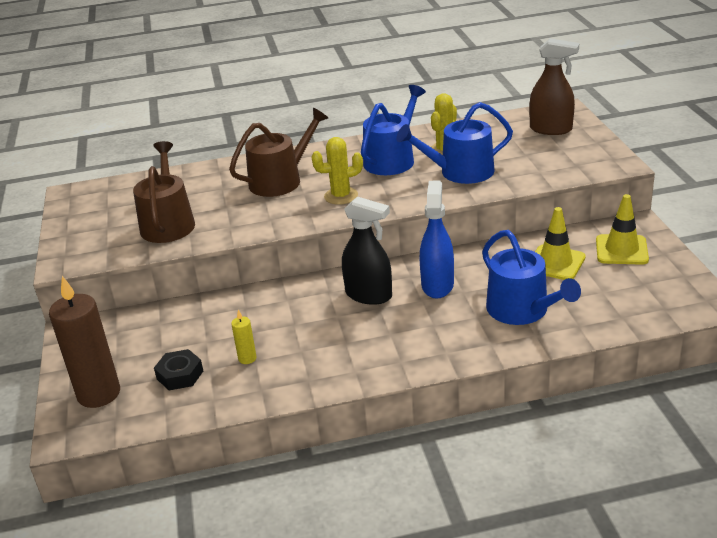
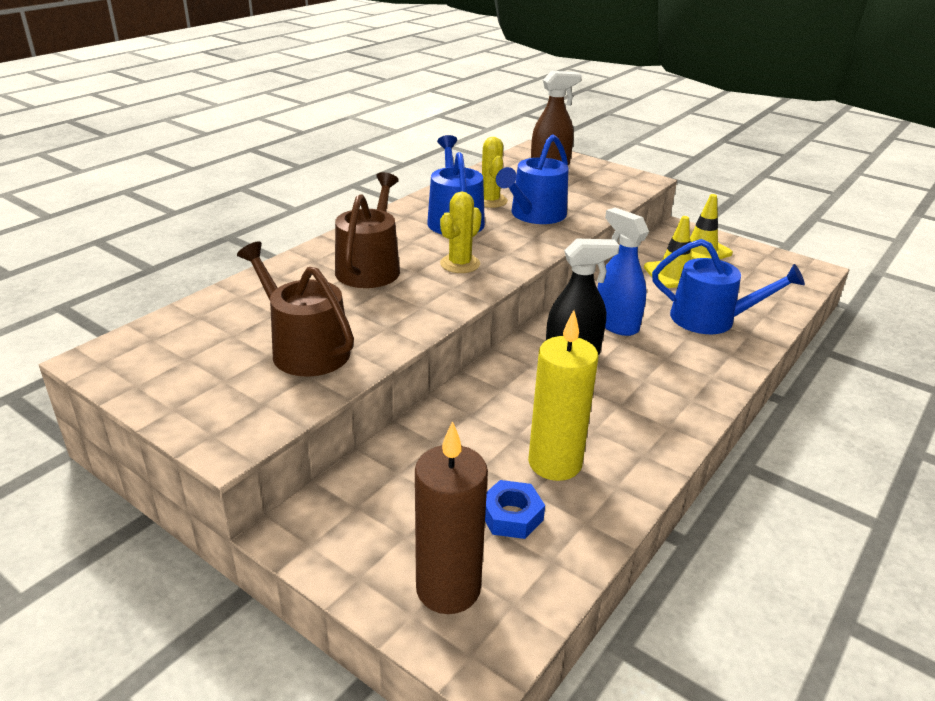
camera: 45 degrees left, 0 degrees up
black nut [154,349,203,390] -> blue nut [485,480,545,539]
yellow candle [231,310,257,364] -> yellow candle [528,310,598,481], size x2.28

